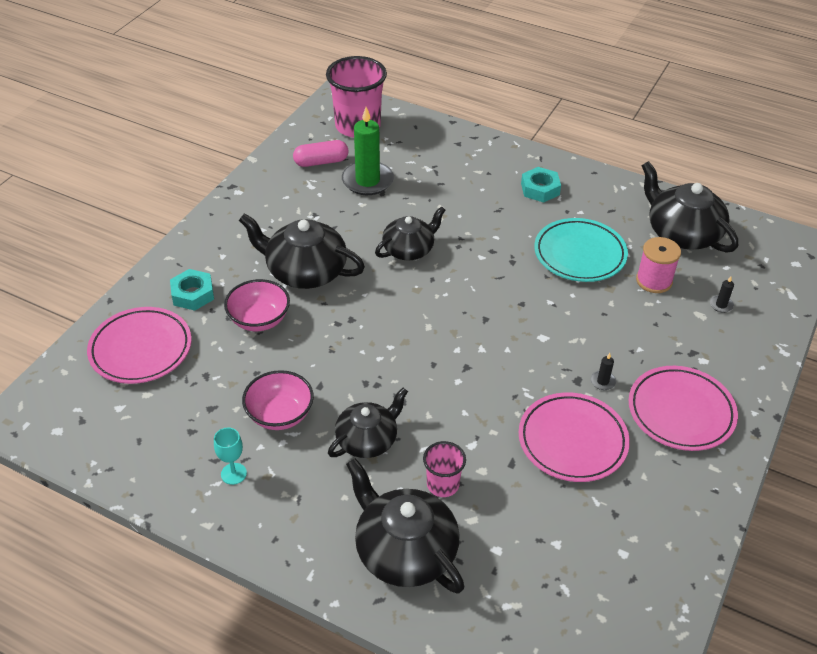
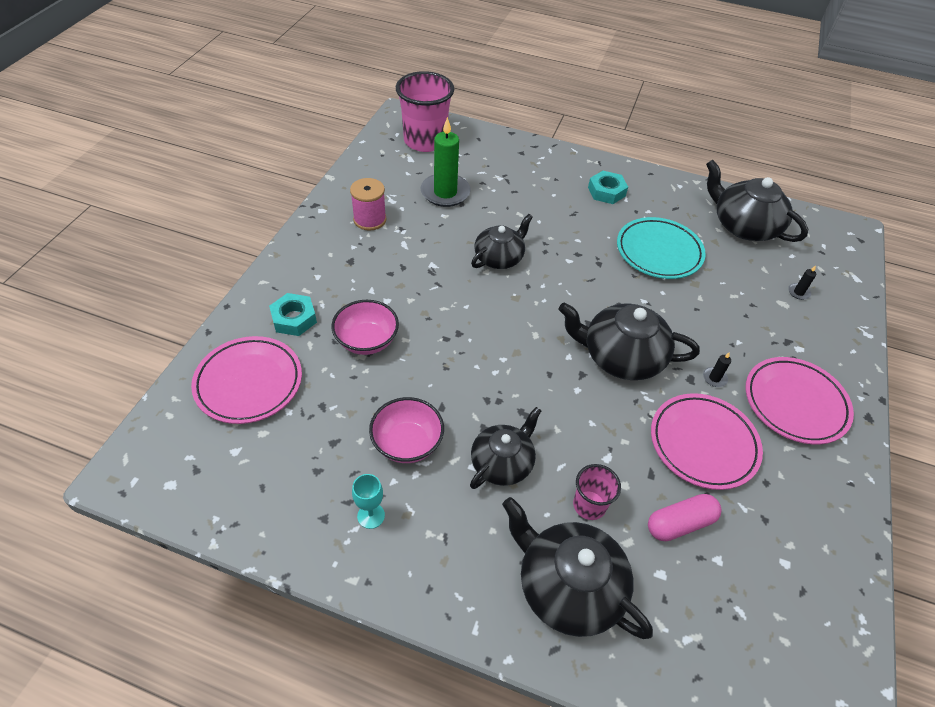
camera: 10 degrees left, 5 degrees up
black teapot [239,214,365,289] -> black teapot moved to [558,303,700,380]
pink capsule [293,140,349,167] -> pink capsule moved to [648,494,722,541]
pink spool [636,237,681,293] -> pink spool moved to [350,178,387,231]

